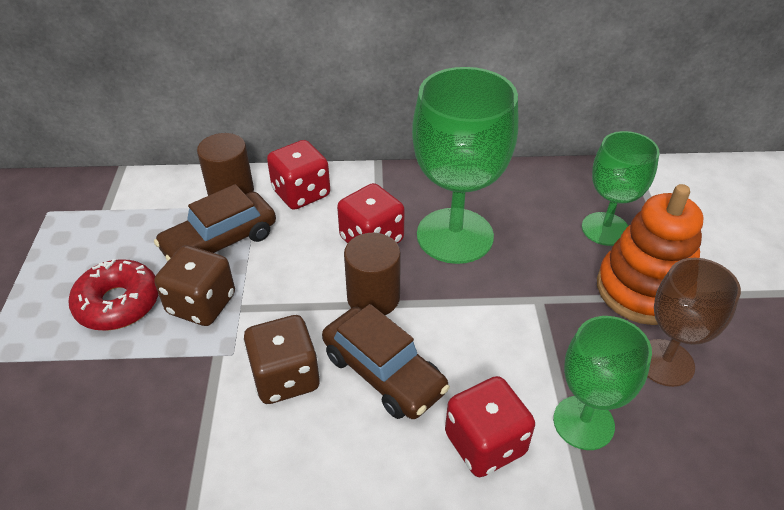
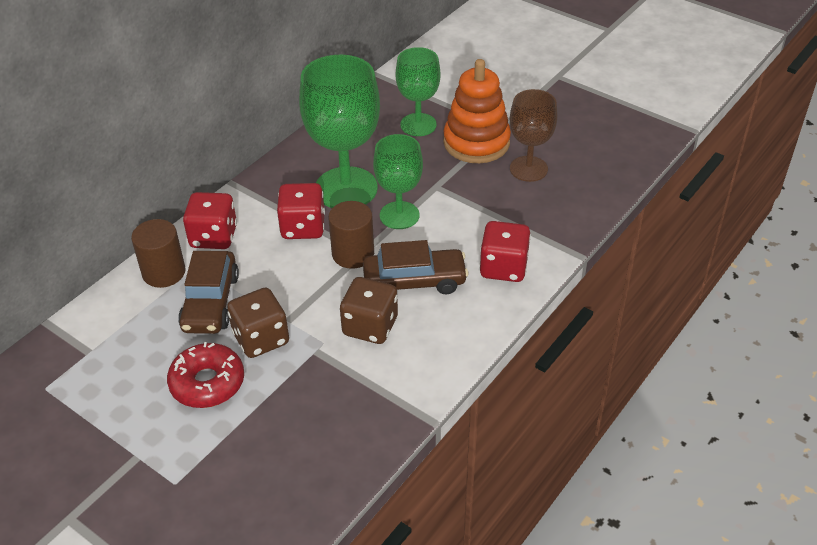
camera: 50 degrees left, 0 degrees up
green goblet [553,316,652,450] -> green goblet moved to [373,134,423,229]

